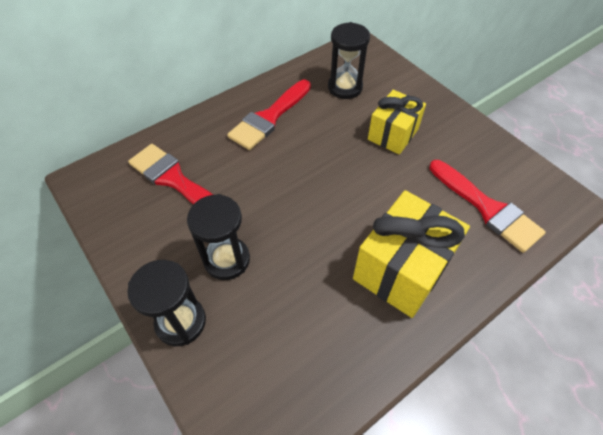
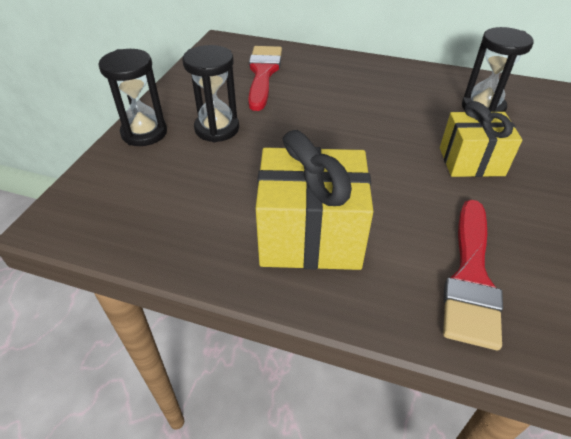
camera: 55 degrees right, 10 degrees down
red brush [227,80,311,150] -> none

